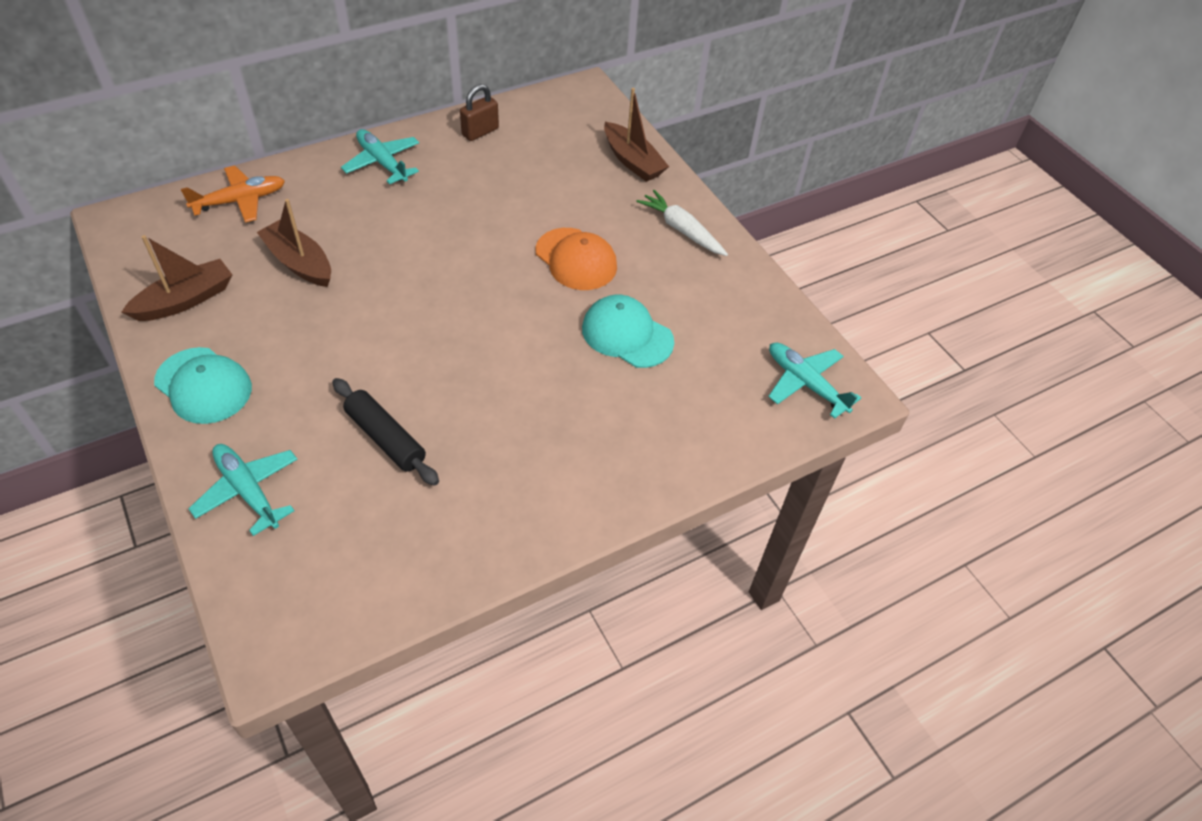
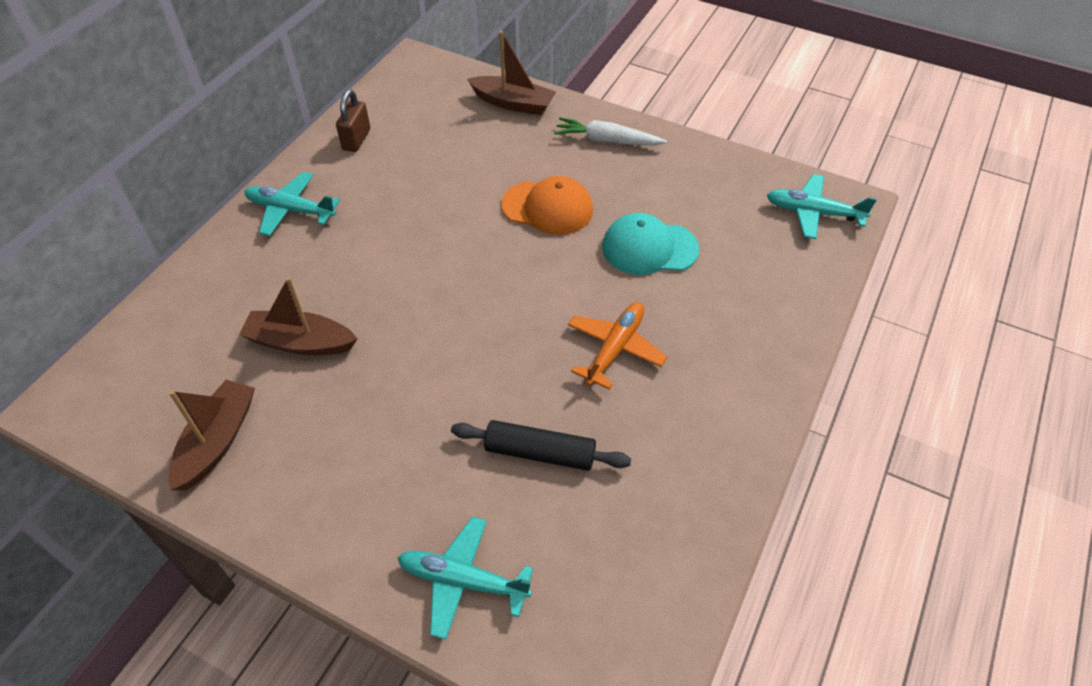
camera: 30 degrees left, 0 degrees up
turquoise cap [154,347,252,424] -> none
orange plane [181,165,285,223] -> orange plane moved to [568,302,667,390]

